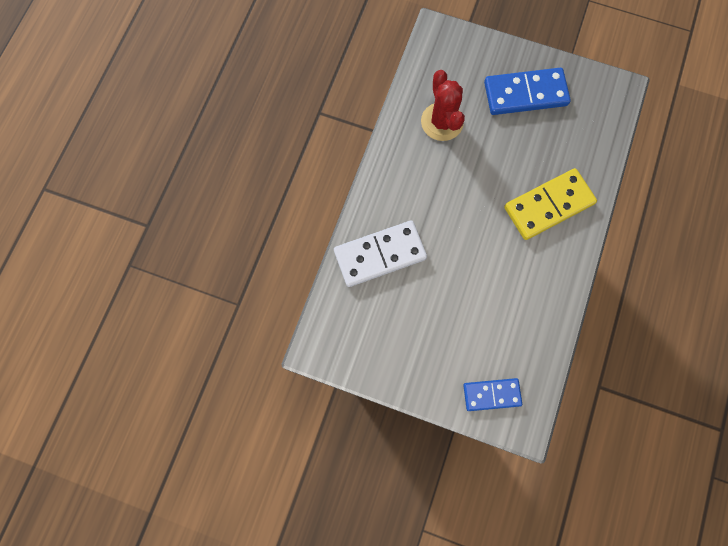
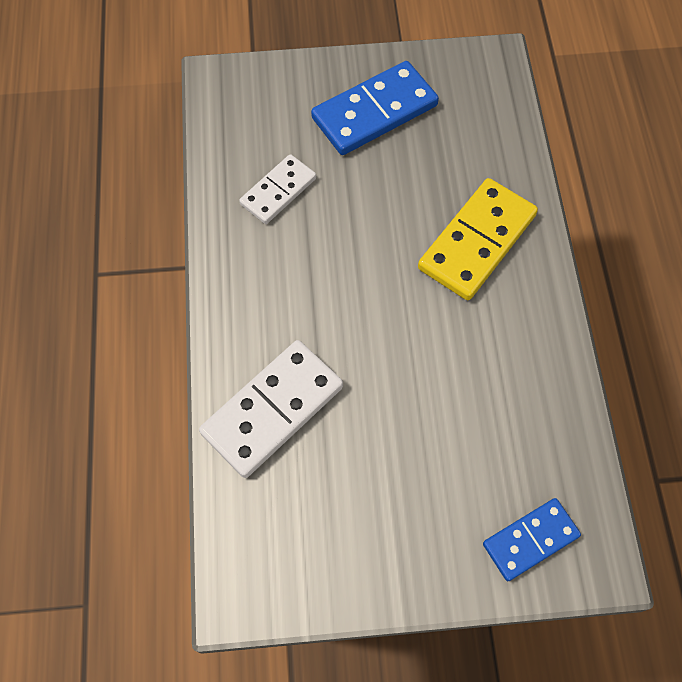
camera: 25 degrees left, 10 degrees down
red cactus [421,70,465,141] -> white domino [239,154,316,224]

